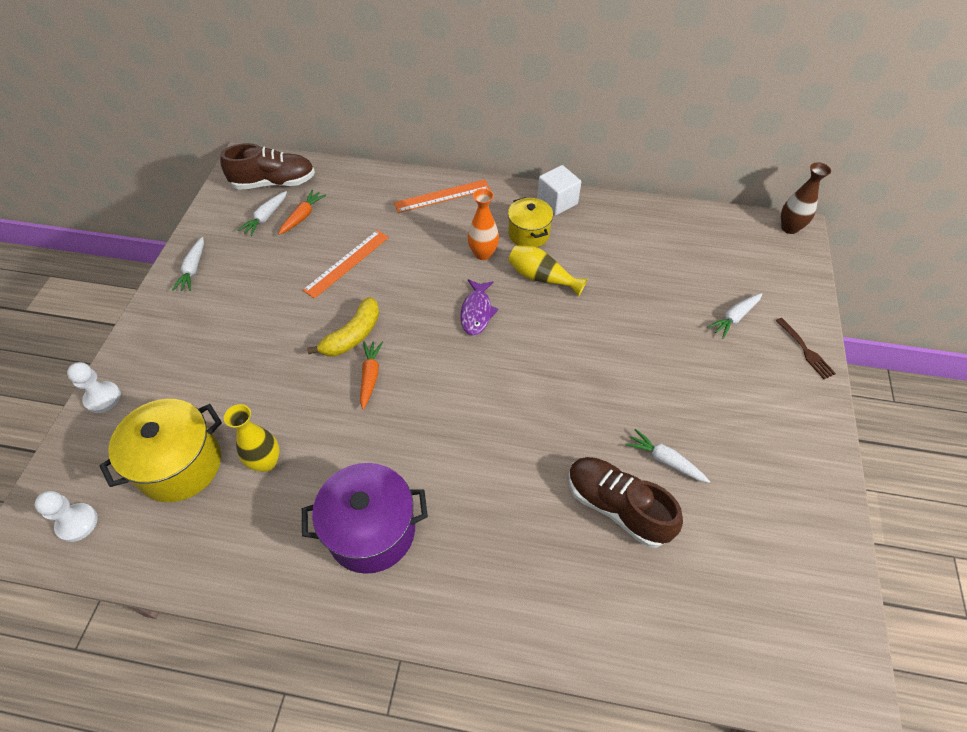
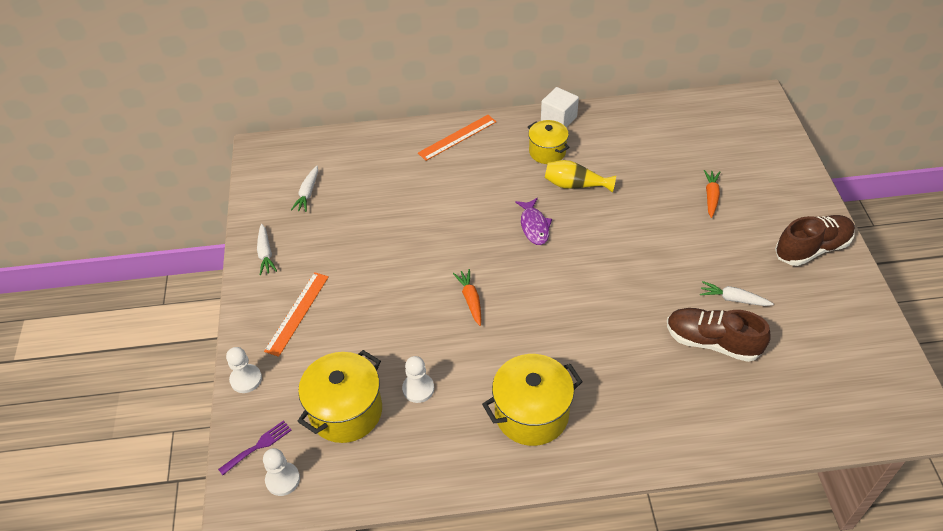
camera: 15 degrees left, 5 degrees down
brown shoe [220,143,315,190] -> brown shoe moved to [775,215,855,266]
yellow vase [224,404,280,472] -> white pawn [402,356,434,403]
orange carrot [278,190,326,235] -> orange carrot moved to [704,170,720,218]
purple pot [302,463,428,574] -> yellow pot [482,354,583,446]
orange ruler [303,230,389,299] -> orange ruler moved to [264,272,329,357]
yellow banana [307,297,379,356] -> none
orange vase [468,188,499,260] -> none
white carrot [708,293,762,339] -> none
brown fork [776,318,836,379] -> none
brown vase [781,162,831,234] -> none
none -> purple fork [218,420,292,475]

